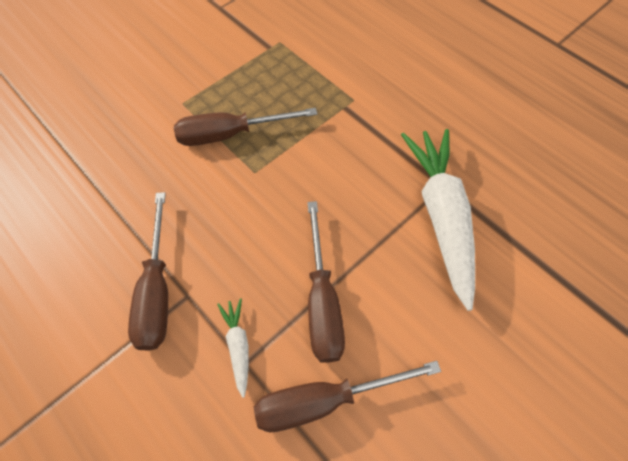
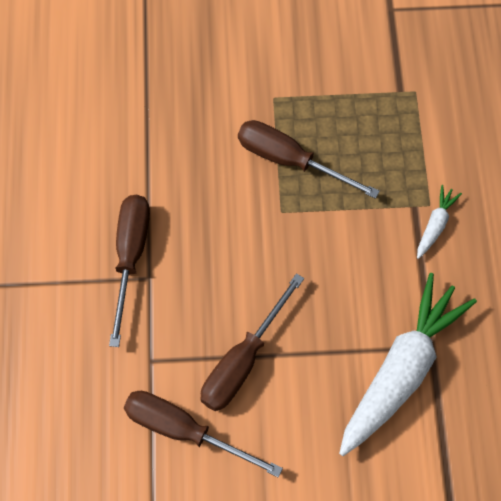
camera: 40 degrees right, 5 degrees up
brown screwdriver [128,192,168,351] -> brown screwdriver turned 150 degrees clockwise [109,195,150,347]
white carrot [217,298,249,398] -> white carrot moved to [417,185,462,259]

